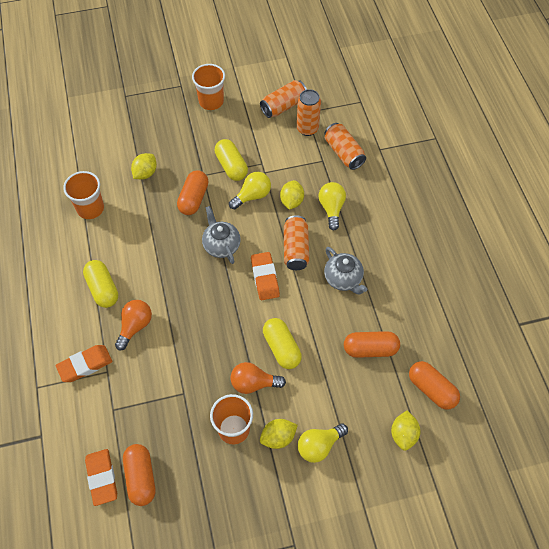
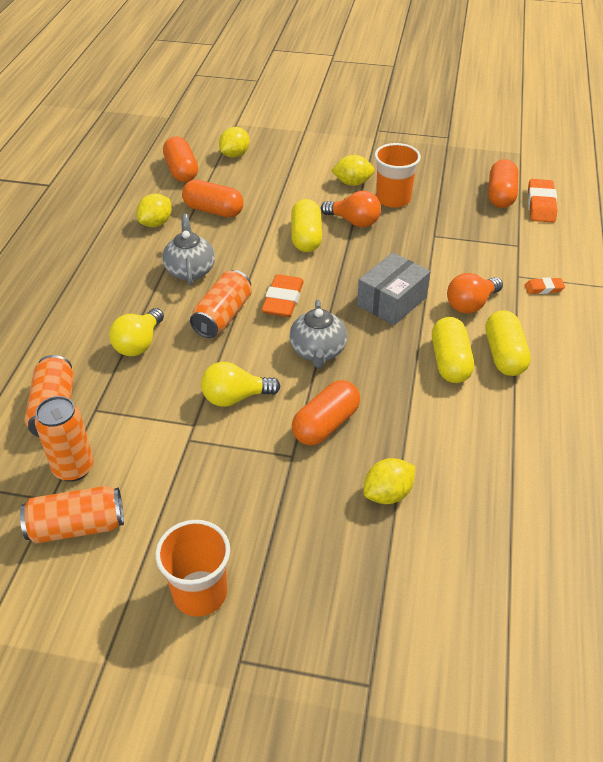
camera: 155 degrees left, 15 degrees down
orange eraser [56,345,112,382] -> orange eraser [525,277,565,294], size x0.56
orange cup [63,171,104,219] -> none
yellow capsule [215,139,248,181] -> yellow capsule moved to [432,317,474,383]
yellow lemon [280,180,304,210] -> yellow lemon moved to [137,194,172,227]
yellow light bulb [298,423,348,463] -> none
none -> grey box [357,252,431,325]

